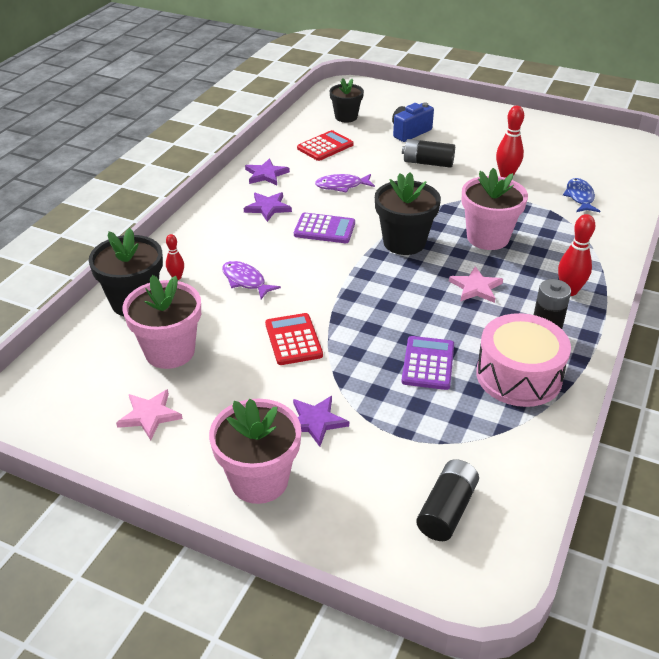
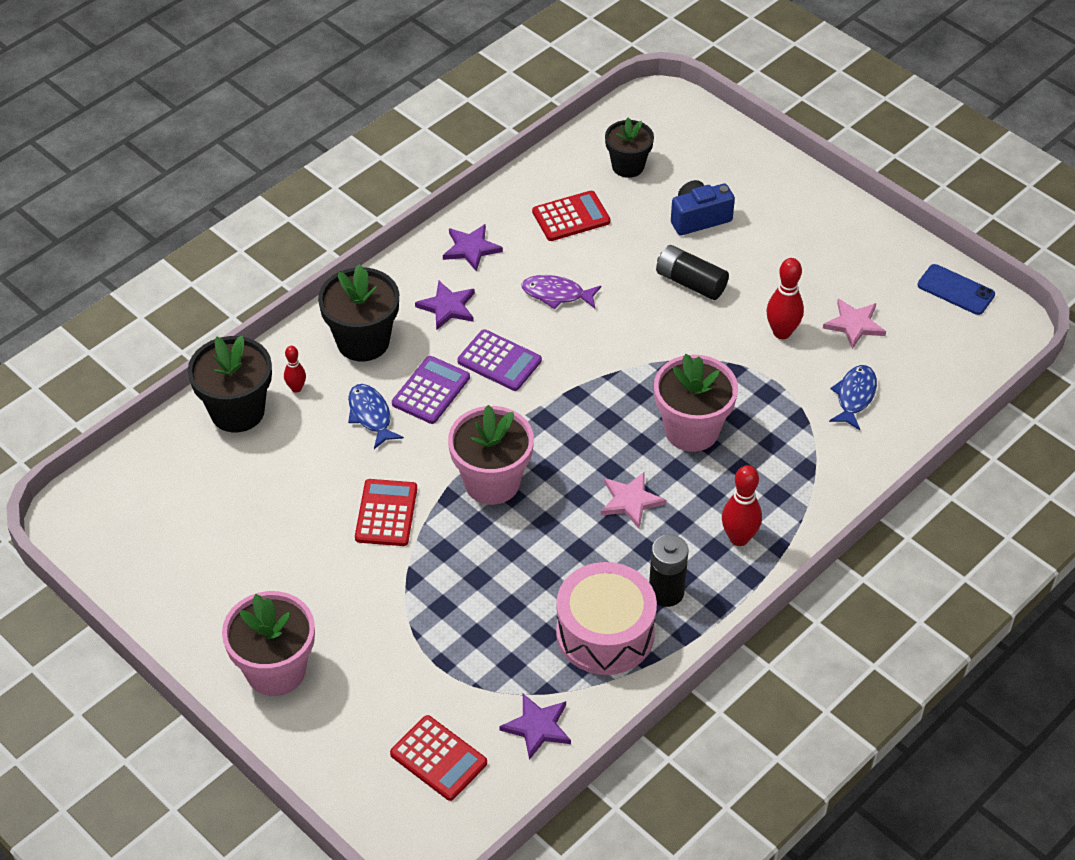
camera: 20 degrees right, 10 degrees up
pink star [116,389,183,440] -> pink star moved to [823,299,886,349]
pink flower pot [122,275,201,369] -> pink flower pot moved to [448,405,534,505]
purple fish [222,261,281,299] -> blue fish [348,384,404,449]
purple star [293,396,349,447] -> purple star moved to [499,694,571,760]
black flower pot [375,172,441,255] -> black flower pot moved to [318,264,399,361]
purple calculator [401,336,454,390] -> purple calculator moved to [392,356,470,424]
black battery [416,459,479,541] -> red calculator [390,715,487,801]
none -> blue phone [917,264,995,315]

